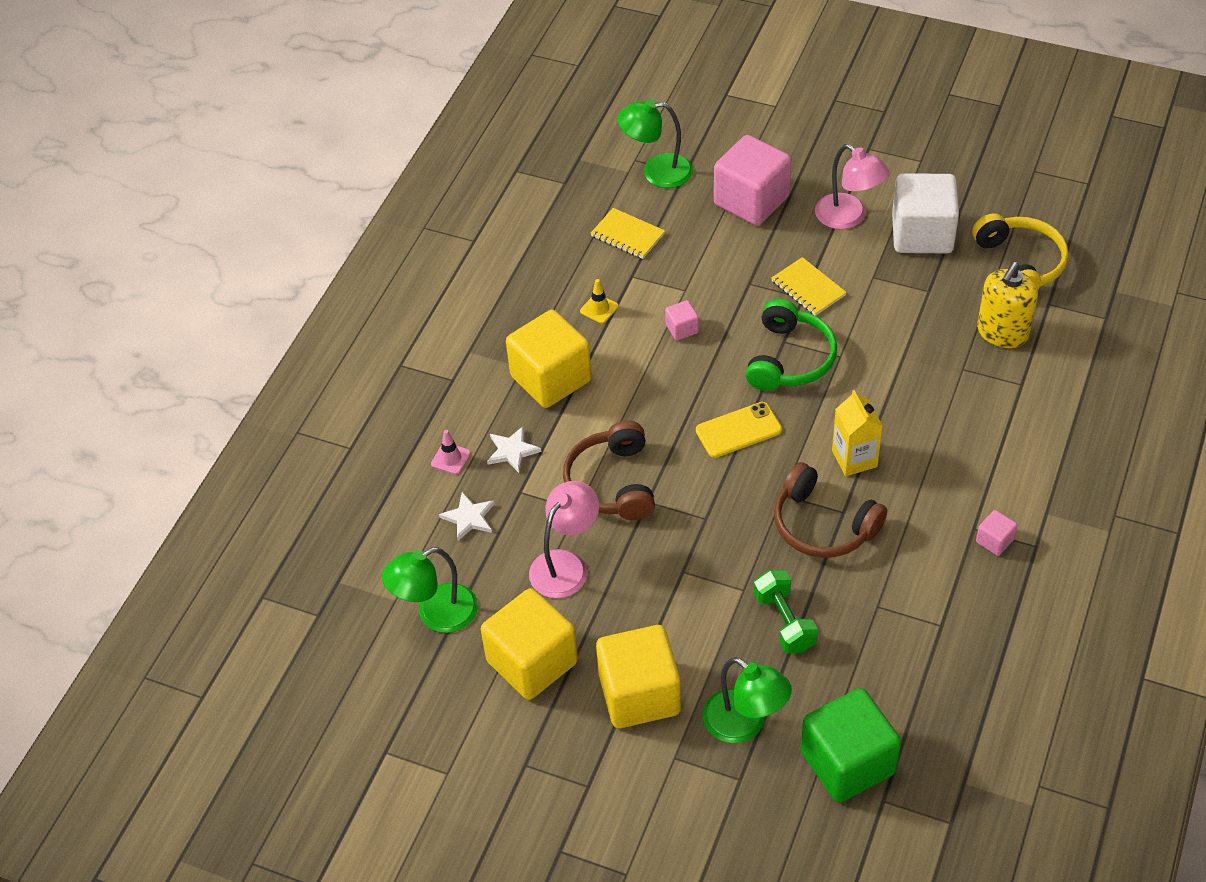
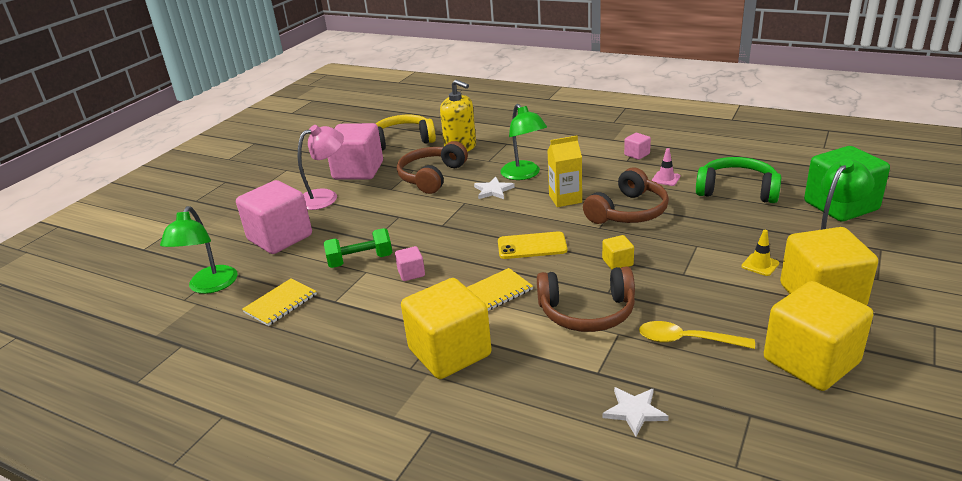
camera: 85 degrees left, 20 degrees down
green lamp [382,547,478,633] -> green lamp moved to [500,104,547,180]
pink traffic cone [431,430,471,474] -> pink traffic cone moved to [652,148,681,186]
white star [487,426,542,473] -> white star moved to [474,177,515,199]
pink lamp [529,481,599,598] -> yellow spoon [639,321,755,349]
yellow traffic cone [580,279,619,324] -> yellow traffic cone moved to [741,230,779,276]
yellow phone [696,402,782,458] -> yellow phone turned 75 degrees counterclockwise [498,231,567,259]
green headphones [745,299,837,391] -> green headphones moved to [696,157,781,203]
green dumbbell [754,570,818,653] -> green dumbbell moved to [323,228,392,268]
yellow notebook [771,257,847,316] -> yellow notebook moved to [467,268,533,311]
white cube [892,173,959,254] -> pink cube [328,123,383,180]
none -> brown headphones [397,141,468,194]
none -> yellow cube [602,235,634,270]

